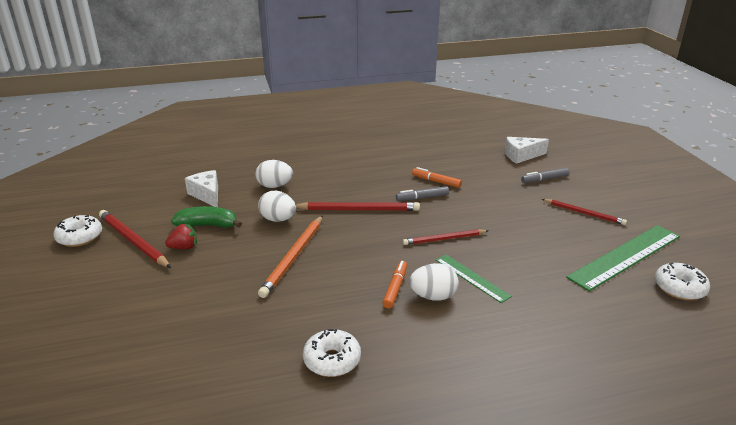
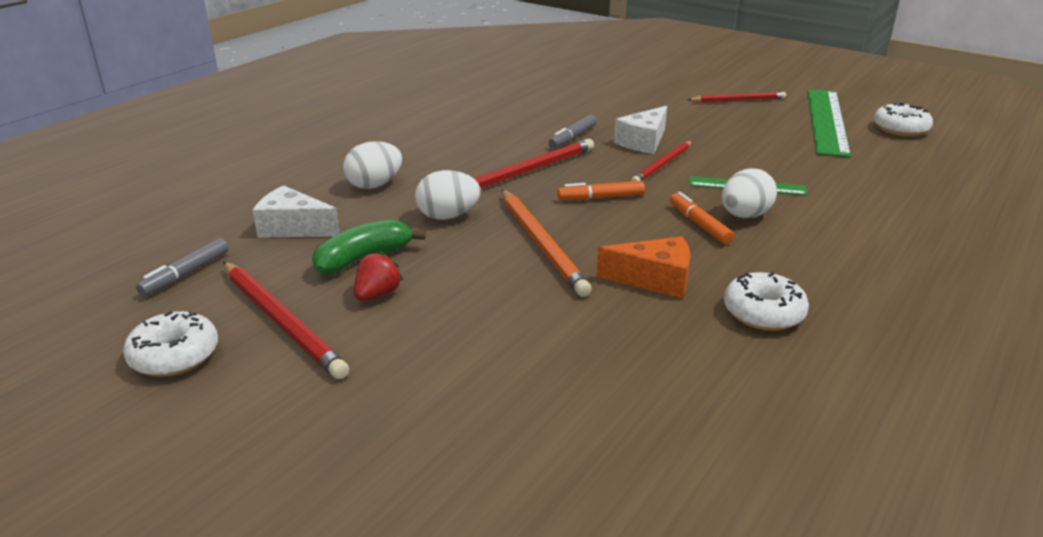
camera: 40 degrees left, 0 degrees up
red pencil [99,210,171,268] -> red pencil turned 135 degrees counterclockwise [223,262,349,379]
orange marker [412,167,462,188] -> orange marker moved to [557,181,645,200]
white cheese [505,137,549,164] -> white cheese moved to [614,106,667,154]
grey marker [521,168,569,183] -> grey marker moved to [136,238,228,296]
none -> orange cheese [597,236,690,299]

